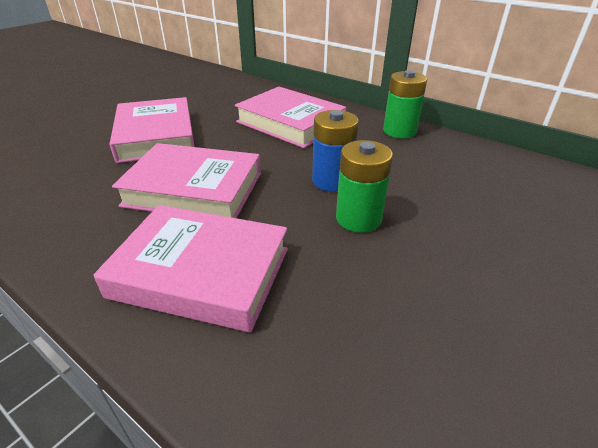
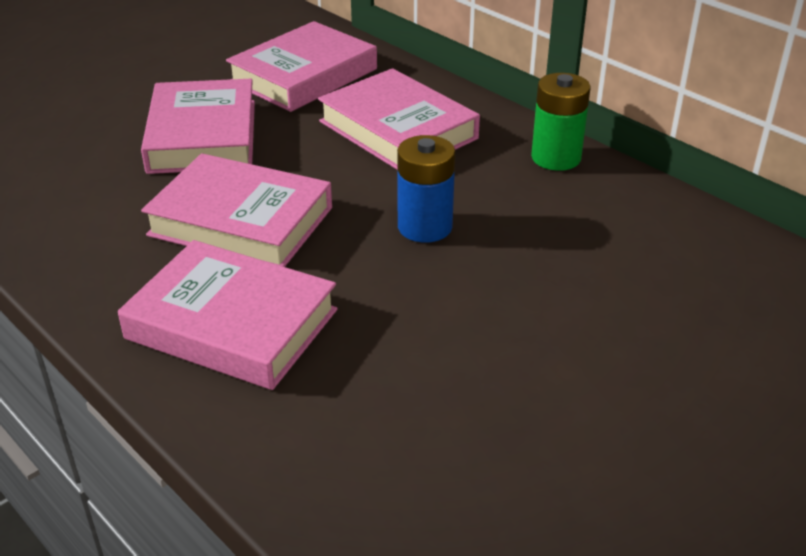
camera: 10 degrees right, 0 degrees up
green battery [336,140,393,233] -> none
none -> pink book [226,21,377,112]

